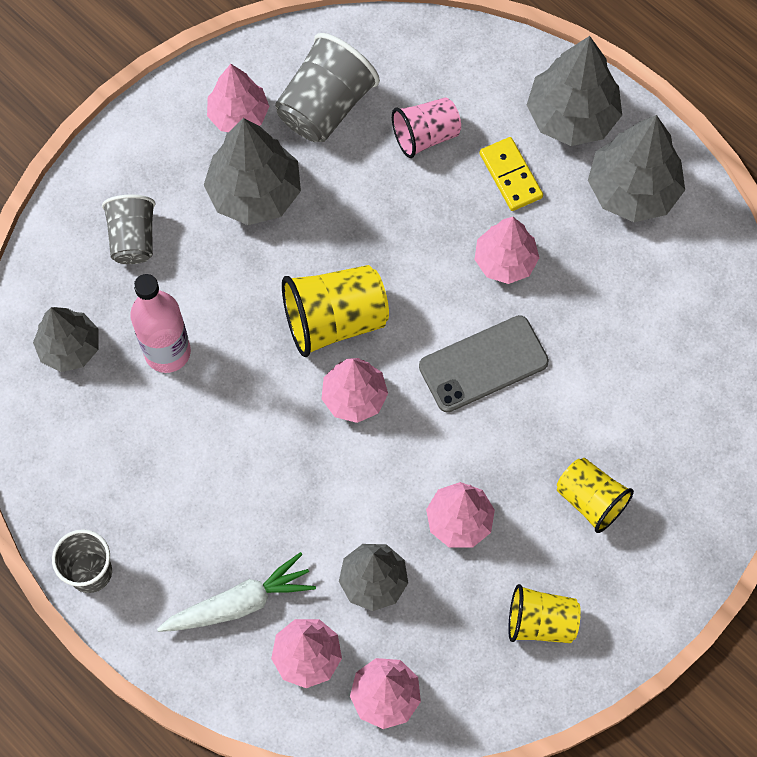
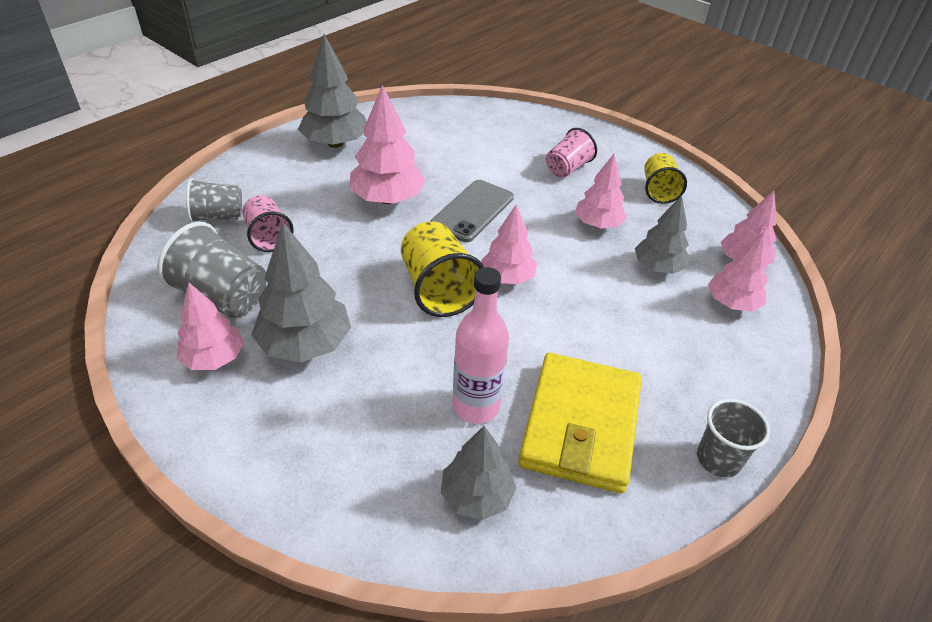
camera: 95 degrees left, 25 degrees down
grey cup [102,195,156,264] -> grey cup moved to [186,178,242,223]
white carrot [157,552,316,632] -> none
grey phone [419,315,549,413] -> grey phone turned 60 degrees clockwise [430,180,514,242]
pink tree [474,217,539,284] -> pink tree [349,85,426,204], size x1.51
yellow domino [480,137,543,211] -> none
grey tree [527,36,622,146] -> none
yellow cup [557,458,634,533] -> pink cup [546,128,597,178]
none -> yellow wallet [518,353,642,493]

